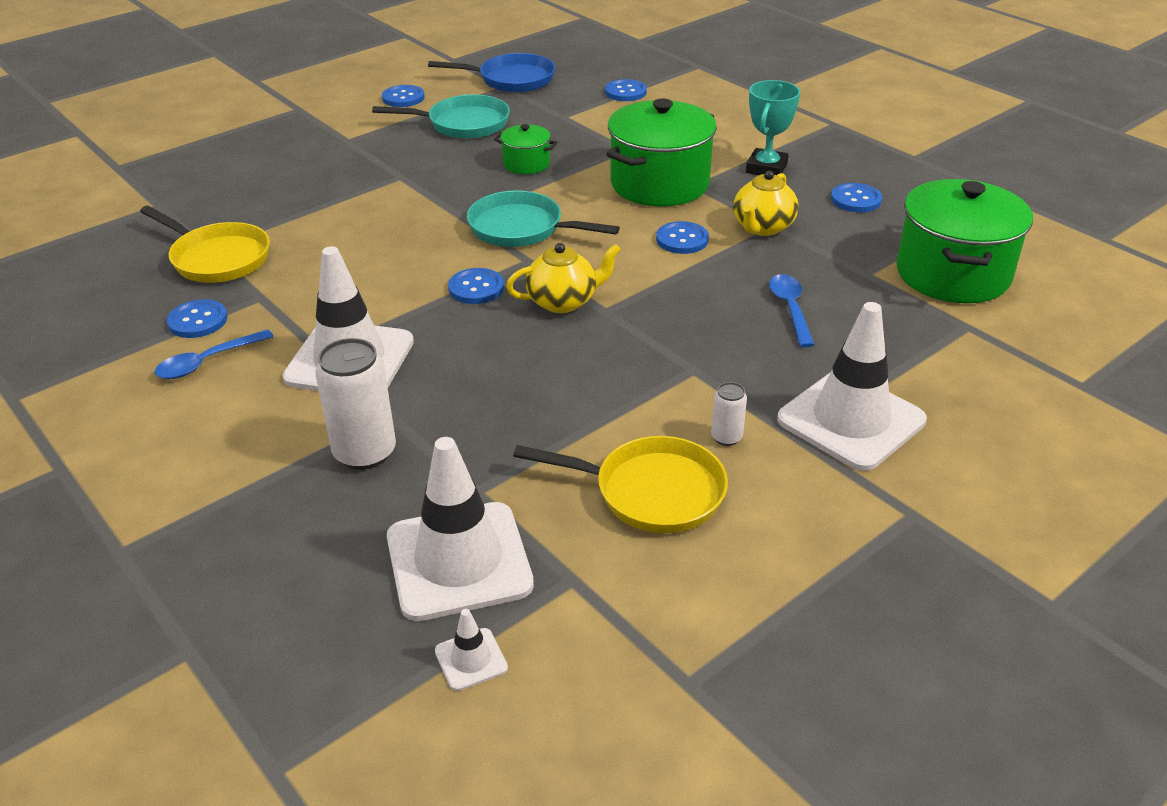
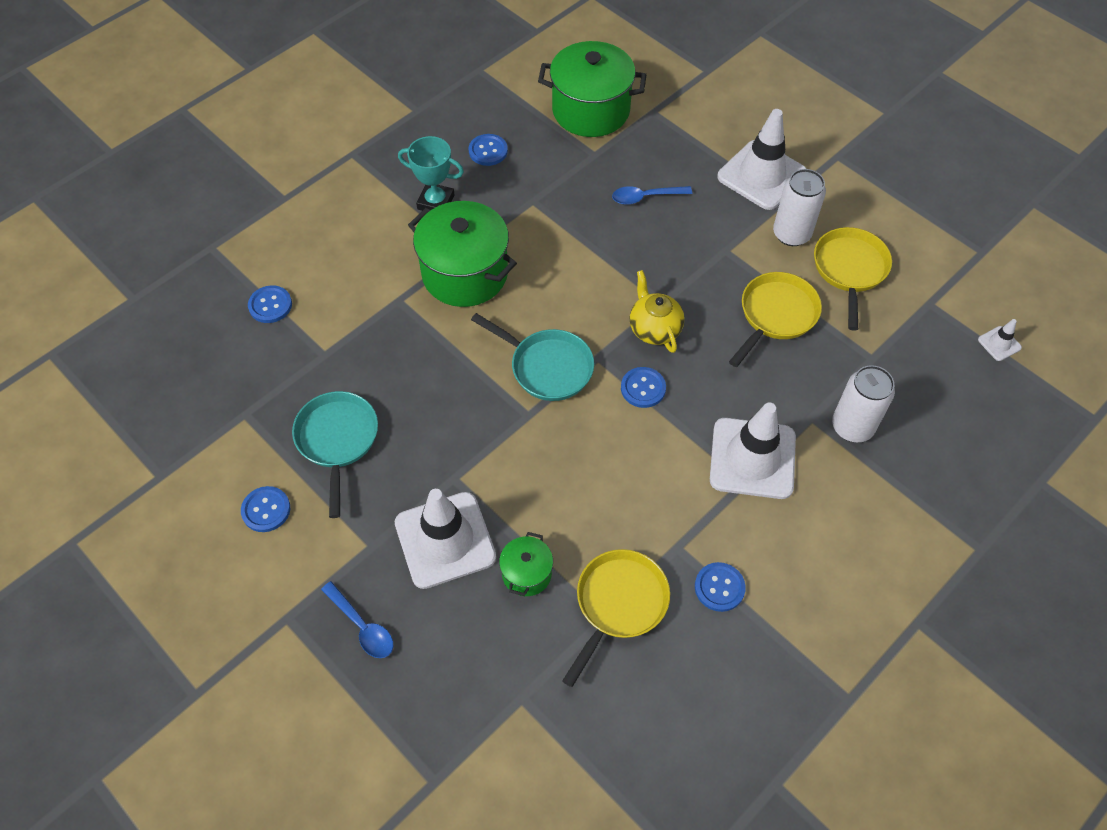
camera: 95 degrees left, 20 degrees up
blue spoon [154,329,274,379] -> blue spoon moved to [321,581,393,658]
white traffic cone [387,437,534,621] -> white traffic cone moved to [395,489,496,589]
blue pan [428,53,555,93] -> none
turquoise pan [467,191,620,247] -> turquoise pan turned 75 degrees counterclockwise [471,313,594,401]
green pot [494,124,557,174] -> green pot moved to [499,532,553,596]
blue button [656,221,709,254] -> none
white can [711,382,747,446] -> white can [773,169,826,246], size x2.00
yellow teapot [733,170,798,236] -> none
none -> yellow pan [729,272,822,367]

